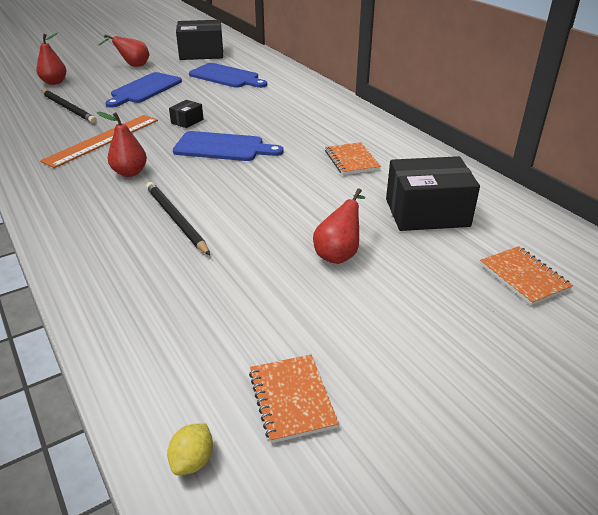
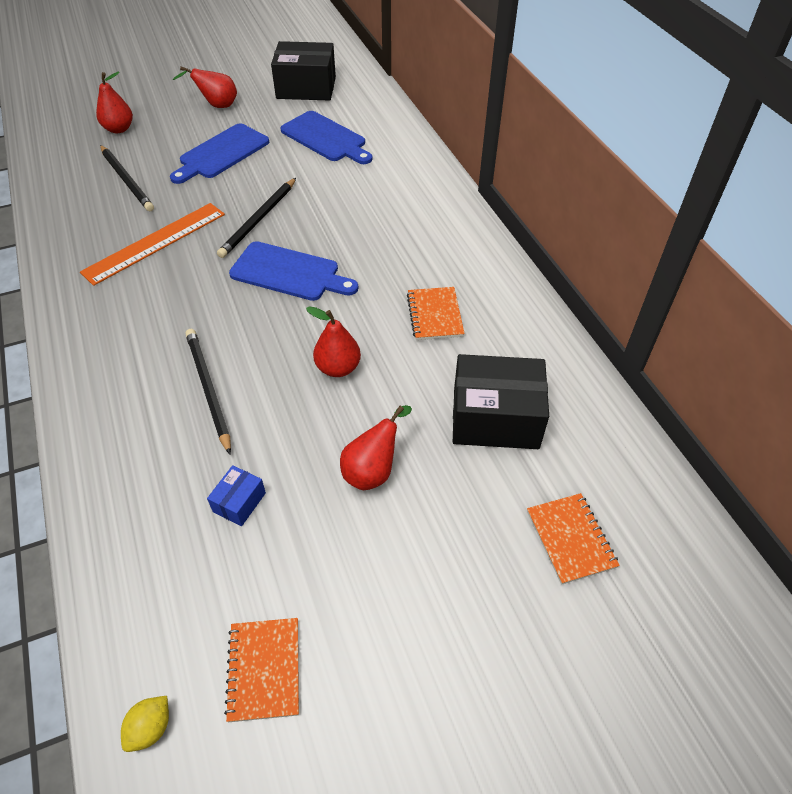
camera: 10 degrees right, 15 degrees up
red pear [97,112,147,177] -> red pear moved to [306,306,361,377]
black box [169,100,203,128] -> black pencil [217,178,296,258]
none -> blue box [207,465,266,526]

